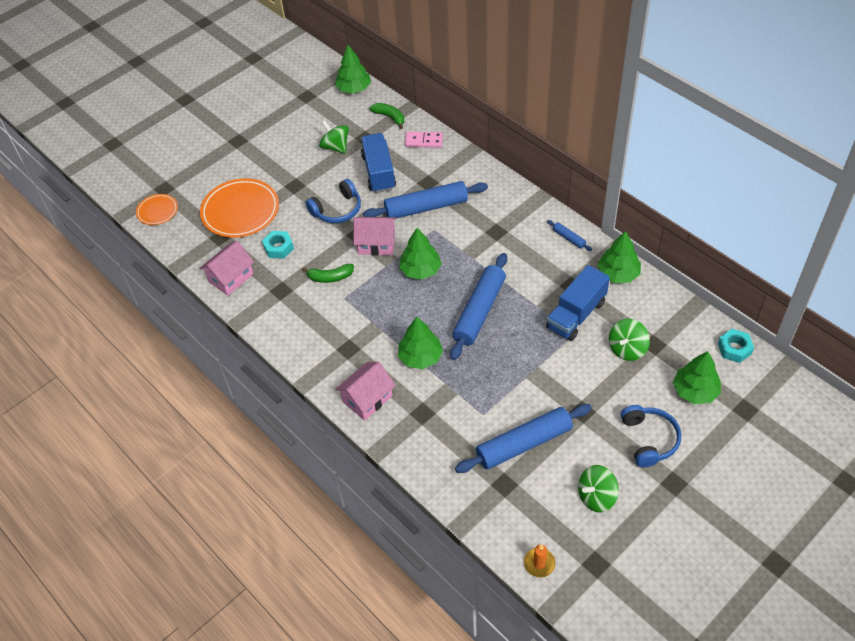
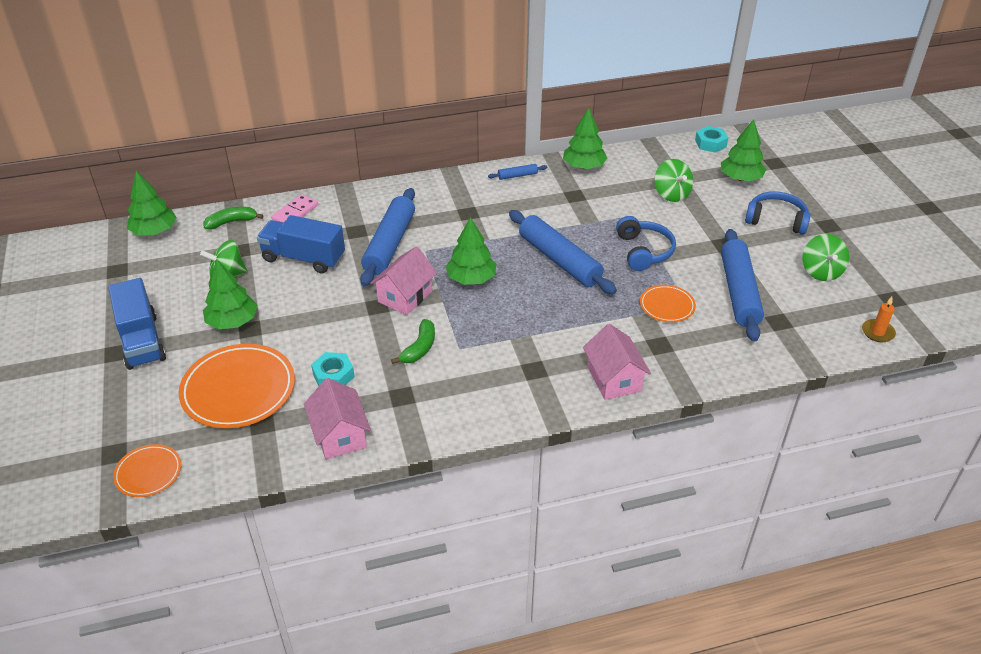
camera: 65 degrees left, 10 degrees down
blue headphones [306,179,361,223] -> blue headphones moved to [616,216,676,271]
green tree [398,317,443,369] -> green tree moved to [203,260,257,329]
blue truck [546,265,610,341] -> blue truck moved to [108,278,166,370]
none -> orange plate [640,285,696,322]

